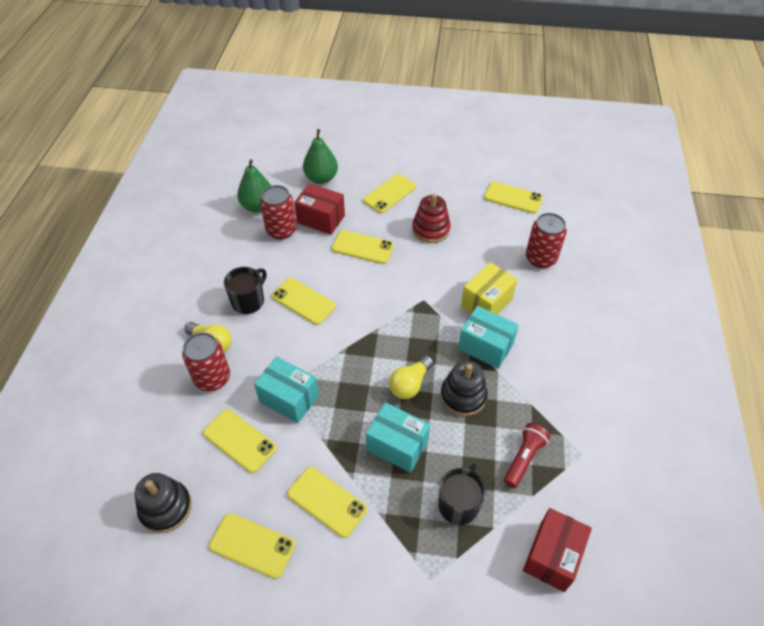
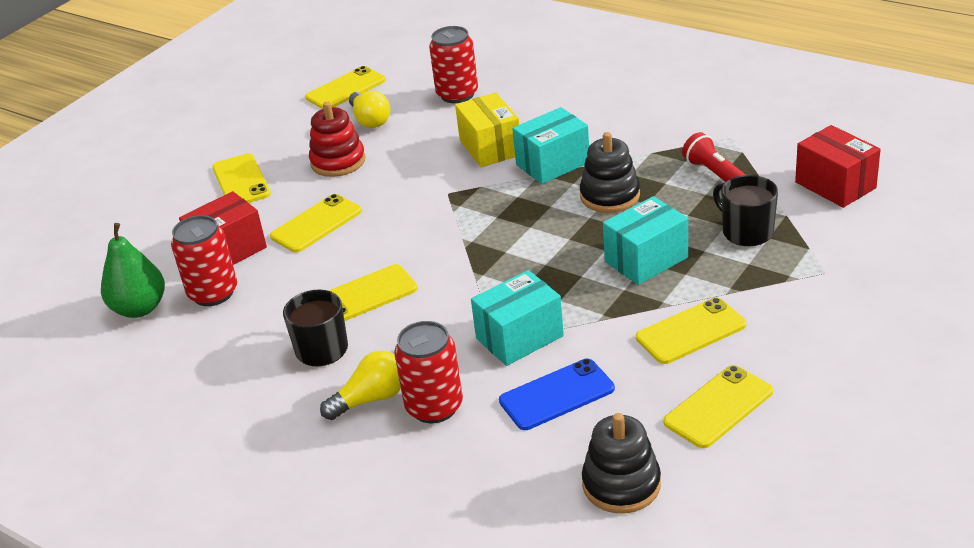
camera: 60 degrees left, 15 degrees down
yellow phone [203,409,277,473] -> blue phone [499,359,615,430]
green pear [303,129,338,184] -> none
yellow light bulb [389,355,433,399] -> yellow light bulb moved to [349,91,390,128]

